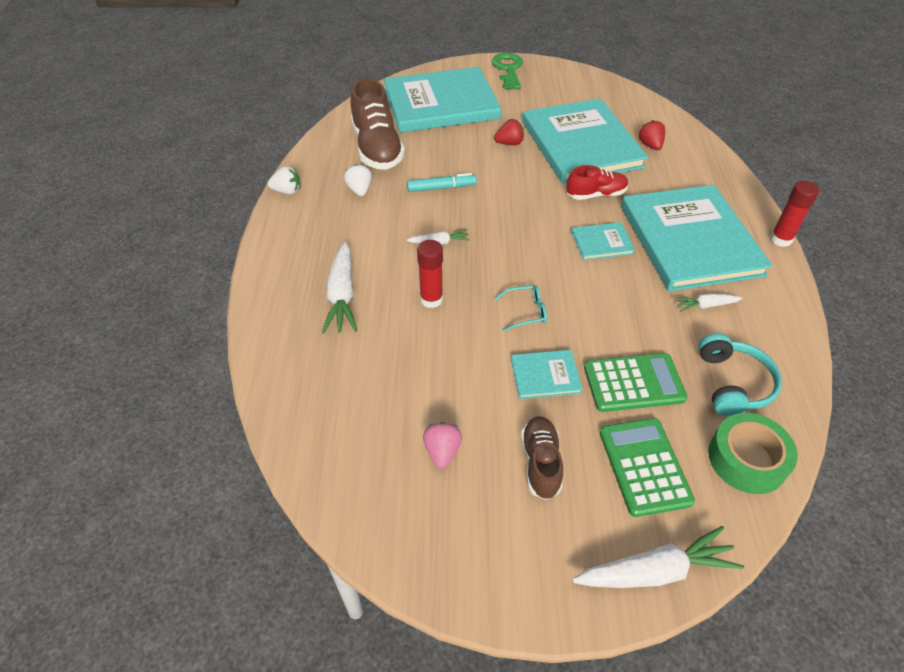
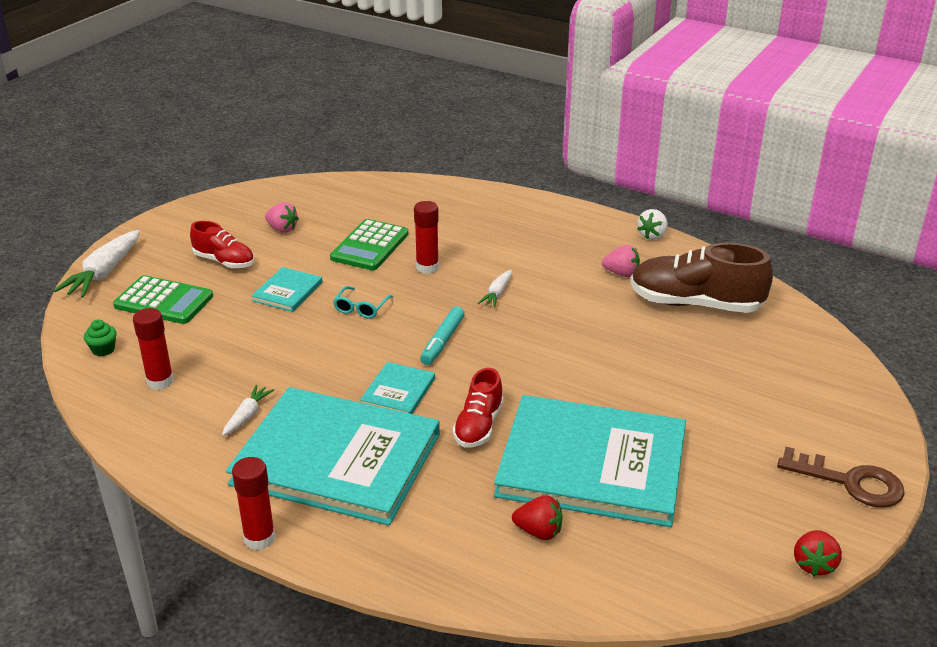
camera: 120 degrees right, 15 degrees down
white carrot [322,242,358,334] -> none
white strawberry [344,164,372,196] -> pink strawberry [602,245,640,277]
turquoise book [384,67,501,133] -> none
turquoise marker [407,173,477,192] -> turquoise marker moved to [420,306,465,365]
green key [492,53,523,89] -> brown key [777,447,905,508]
red strawberry [494,119,524,145] -> red strawberry moved to [794,530,842,576]
brown shoe [521,416,563,500] -> red shoe [190,221,254,269]
green calculator [584,353,687,412] -> green calculator moved to [330,219,408,270]
turquoise headphones [698,333,782,416] -> red glue stick [133,308,174,390]
green tape [708,413,798,494] -> green cupcake [84,319,117,356]

